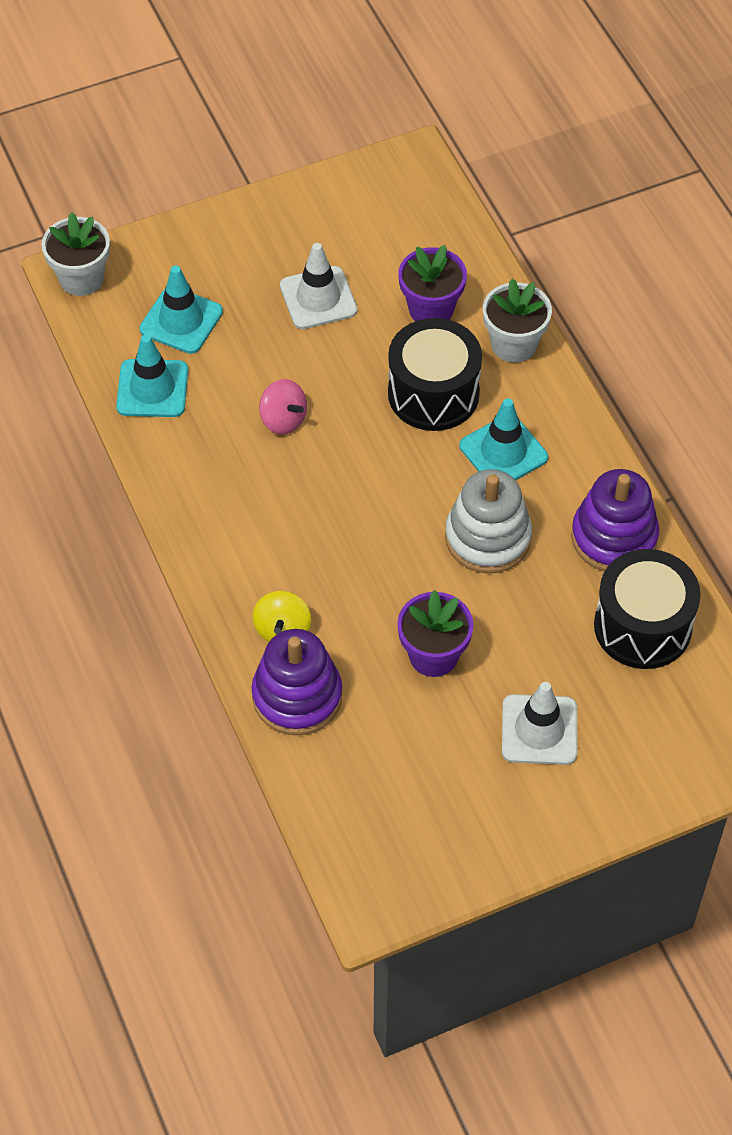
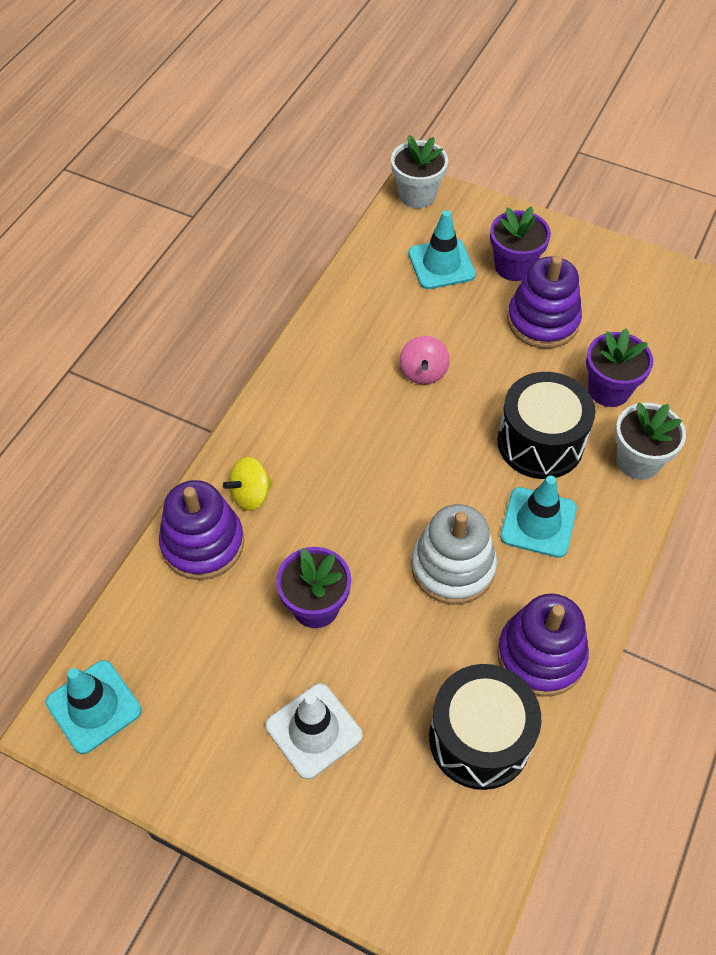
camera: 50 degrees right, 0 degrees up
turquoise traffic cone [116,335,188,417] -> turquoise traffic cone moved to [46,660,142,754]
white traffic cone [280,243,357,329] -> purple stacking toy [507,256,582,349]
none -> purple flower pot [490,206,551,281]

